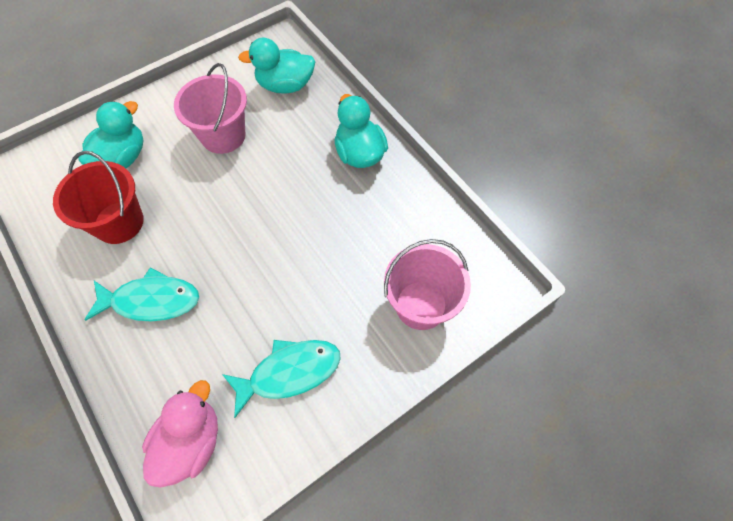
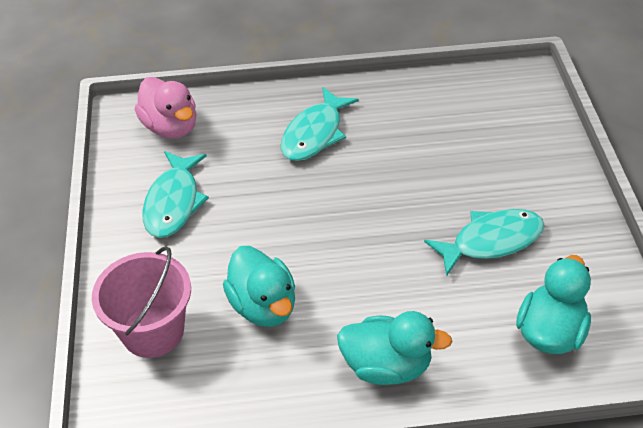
camera: 120 degrees right, 15 degrees down
red bucket [53,151,144,244] -> none
turquoise duck [78,101,144,168] -> turquoise duck moved to [223,246,295,327]
pink bucket [174,63,247,154] -> turquoise fish [424,209,545,276]

